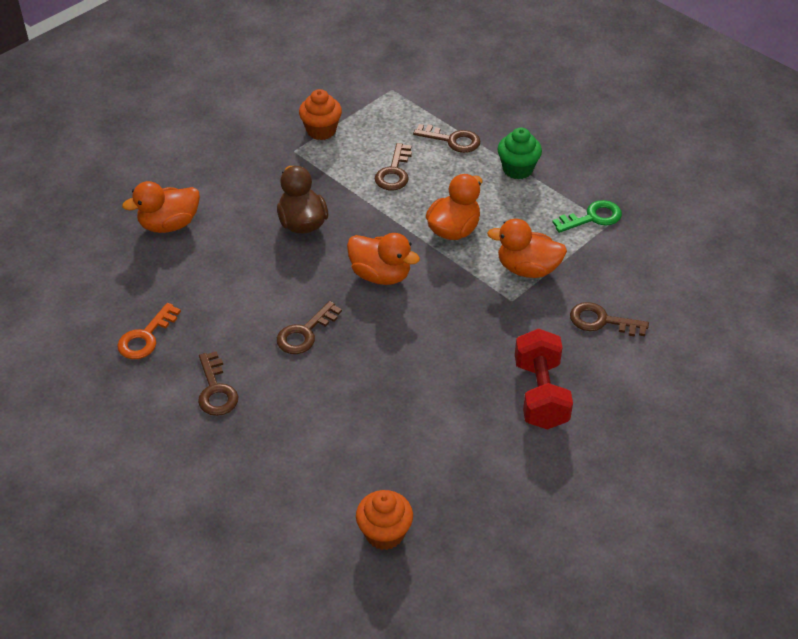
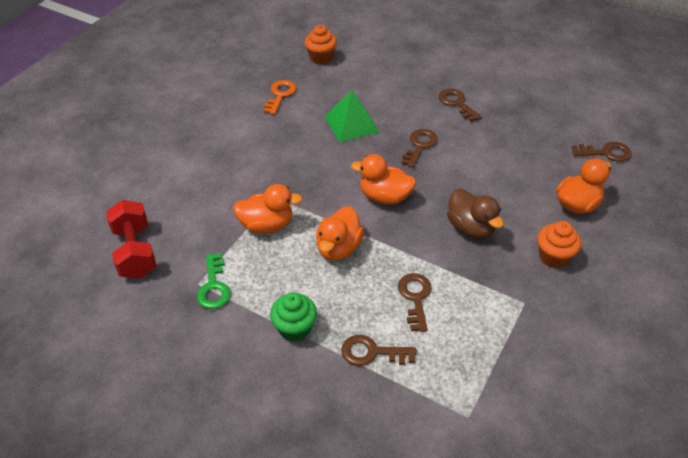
camera: 165 degrees right, 0 degrees up
orange key [117,303,181,359] -> orange key moved to [264,80,296,115]
orange cupcake [299,89,342,140] -> orange cupcake moved to [537,221,581,268]
red dumbbell [515,328,573,430] -> red dumbbell moved to [106,200,157,278]
green key [552,200,622,233] -> green key turned 60 degrees counterclockwise [197,254,231,309]
brown key [570,302,649,337] -> brown key moved to [572,142,632,162]
none -> green pyramid [325,90,379,142]

